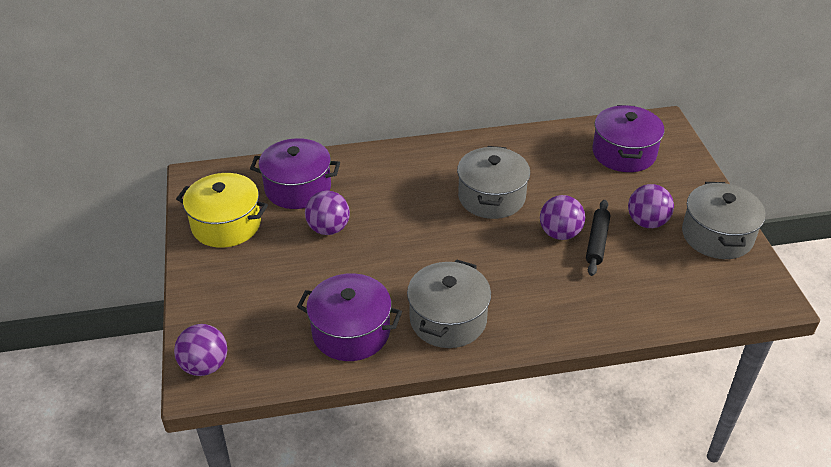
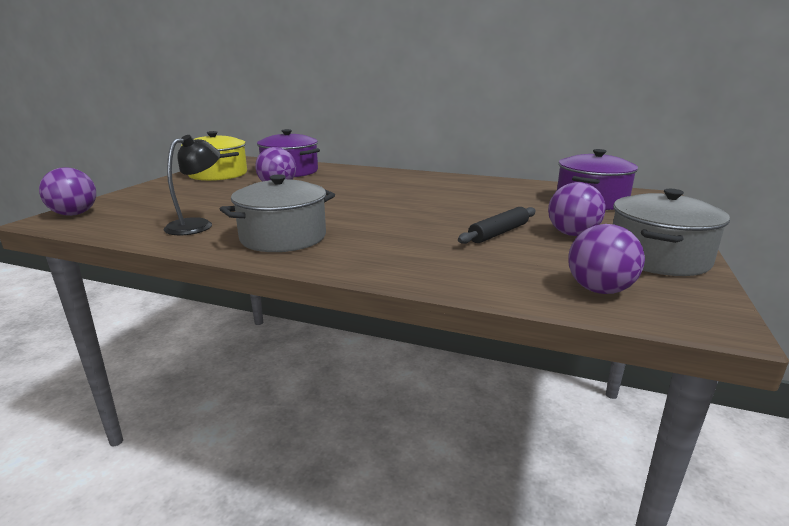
camera: 30 degrees right, 20 degrees down
purple pot [297,273,402,361] -> black lamp [164,135,220,235]
grey pot [457,146,530,219] -> none
purple ball [540,195,585,240] -> purple ball moved to [568,224,645,294]

